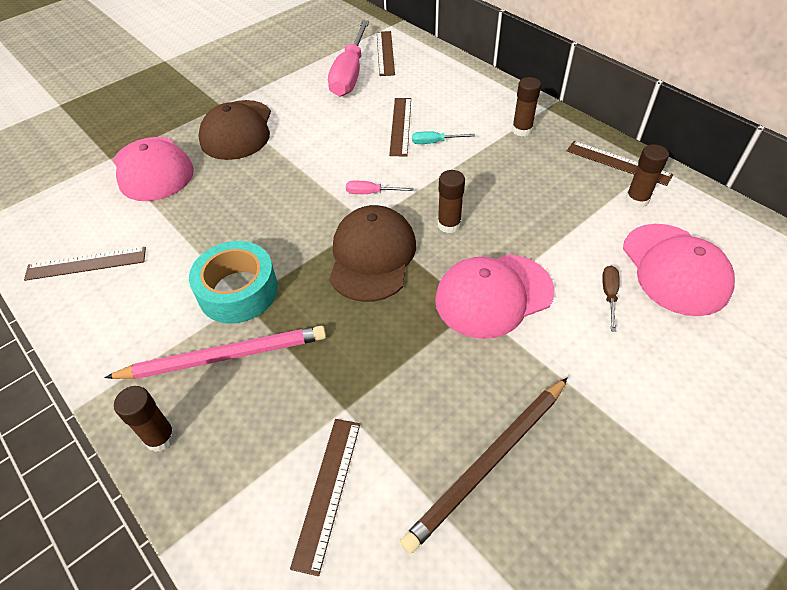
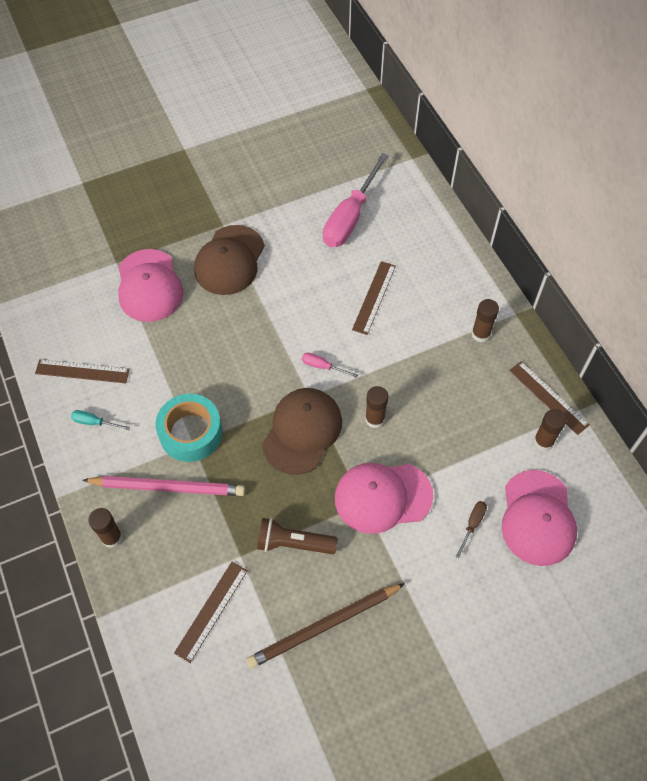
camera: 15 degrees right, 10 degrees up
brown ruler [377,31,395,76] -> none
turquoise screwdriver [412,131,475,144] -> turquoise screwdriver moved to [71,410,130,430]
none -> brown flashlight [257,518,337,554]

